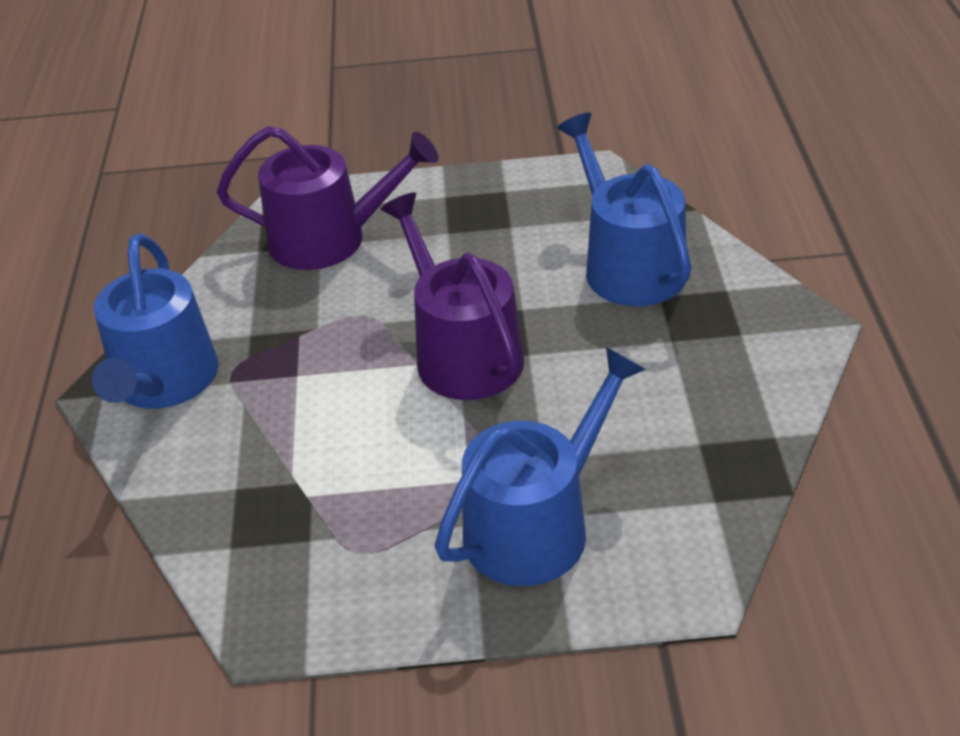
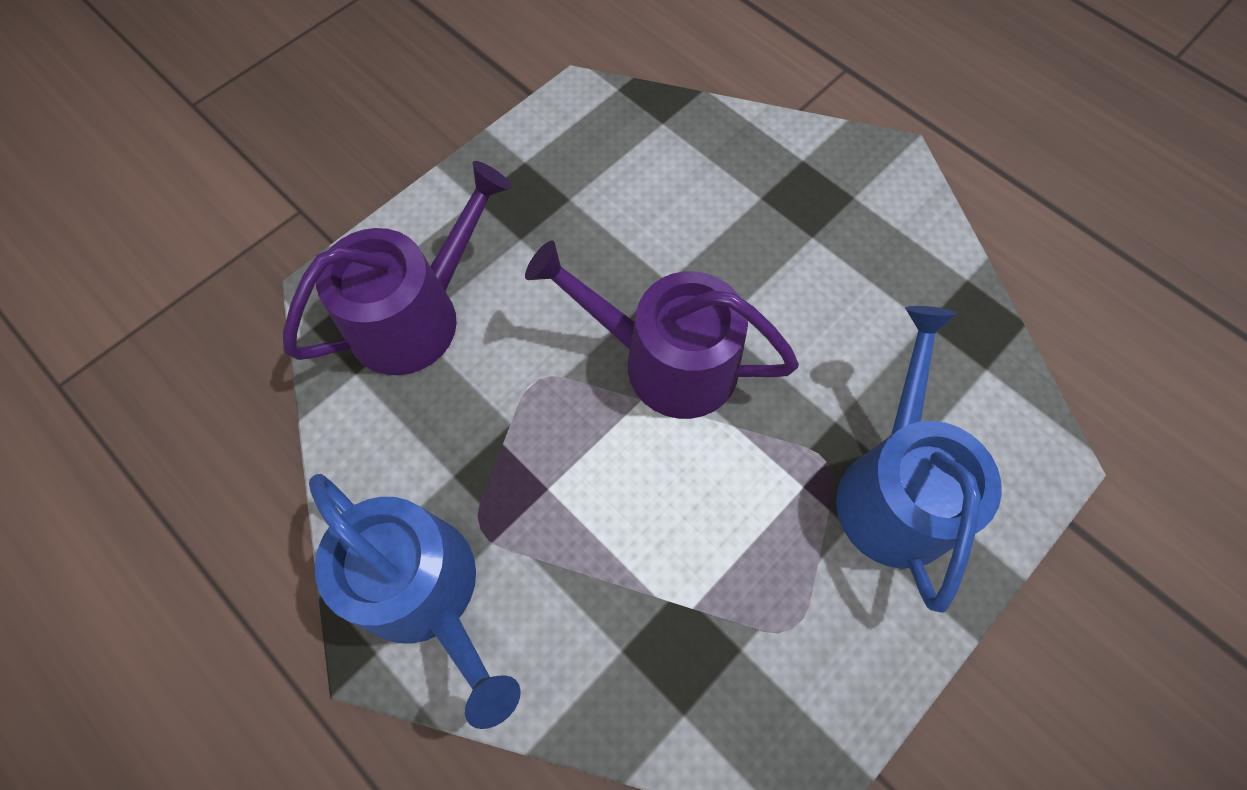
camera: 45 degrees left, 25 degrees up
blue watering can [557,113,692,306] -> none

